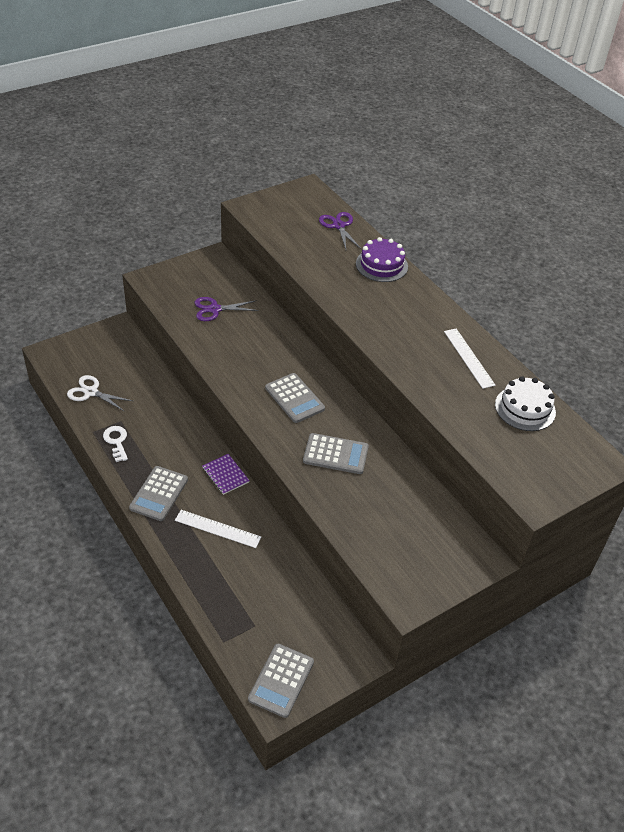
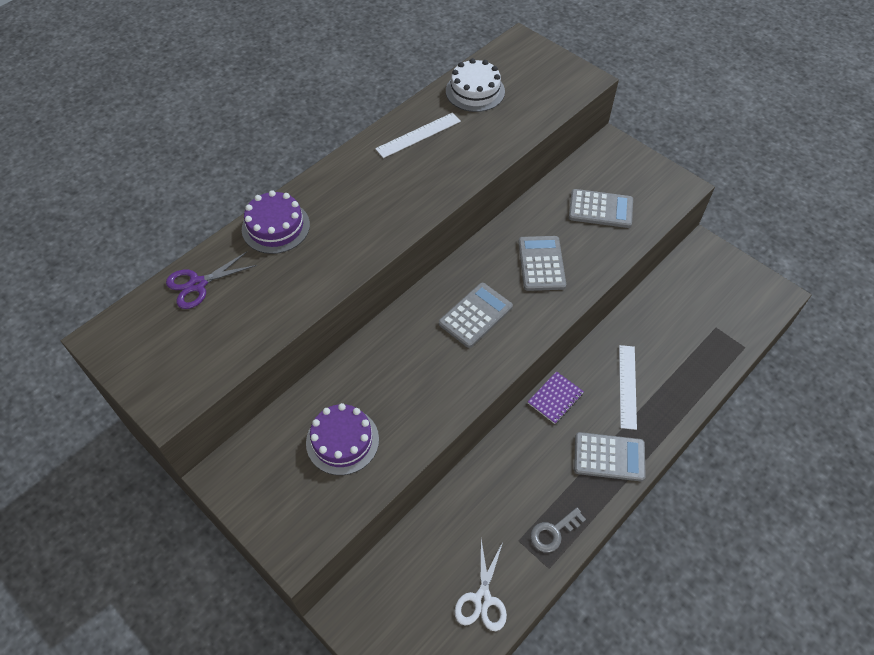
camera: 100 degrees left, 10 degrees up
white key [103,426,128,462] -> grey key [530,508,586,553]
purple scissors [195,297,259,321] -> purple cake [306,403,379,475]
grey calculator [248,644,314,718] -> grey calculator moved to [569,189,633,228]

